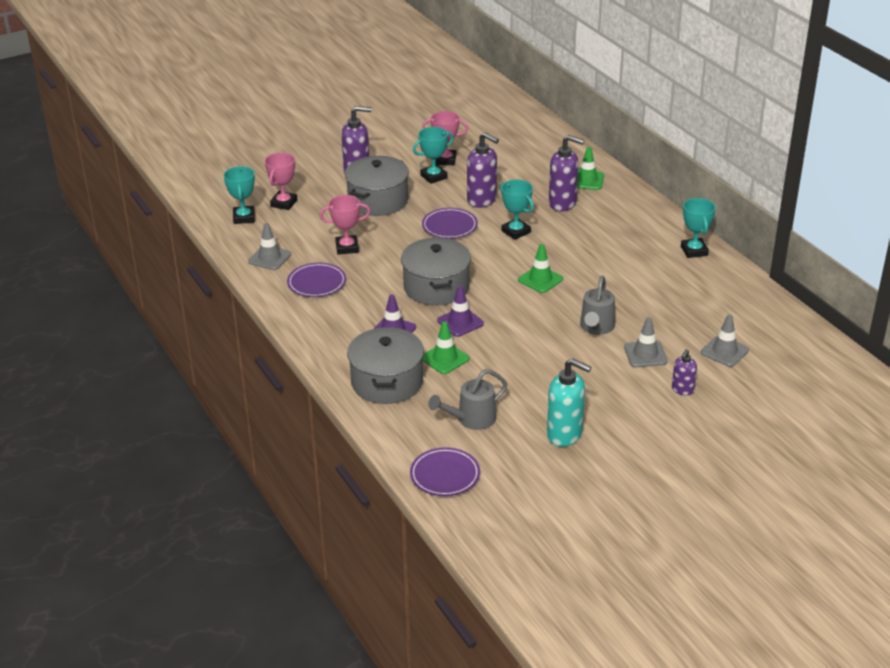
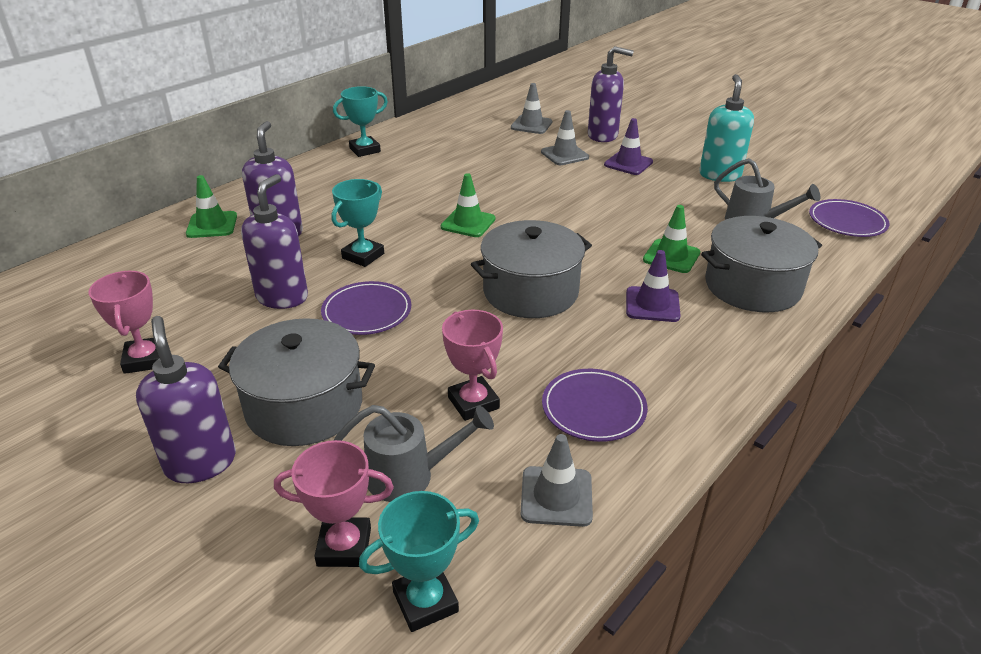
camera: 110 degrees left, 0 degrees up
turquoise trophy [413,127,454,184] -> none
purple traffic cone [437,286,484,337] -> purple traffic cone moved to [604,118,653,175]
grey watering can [580,276,615,335] -> grey watering can moved to [334,405,494,502]
purple soap dispenser [672,349,697,395] -> purple soap dispenser [588,46,634,142], size x1.78

